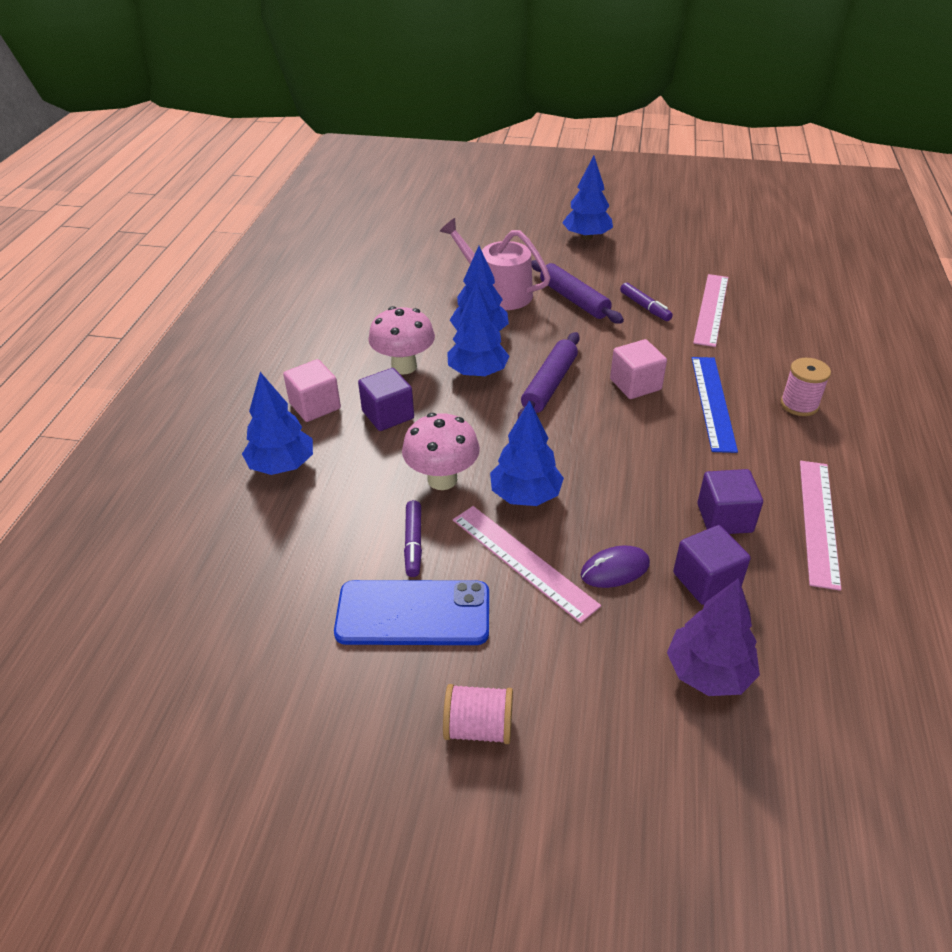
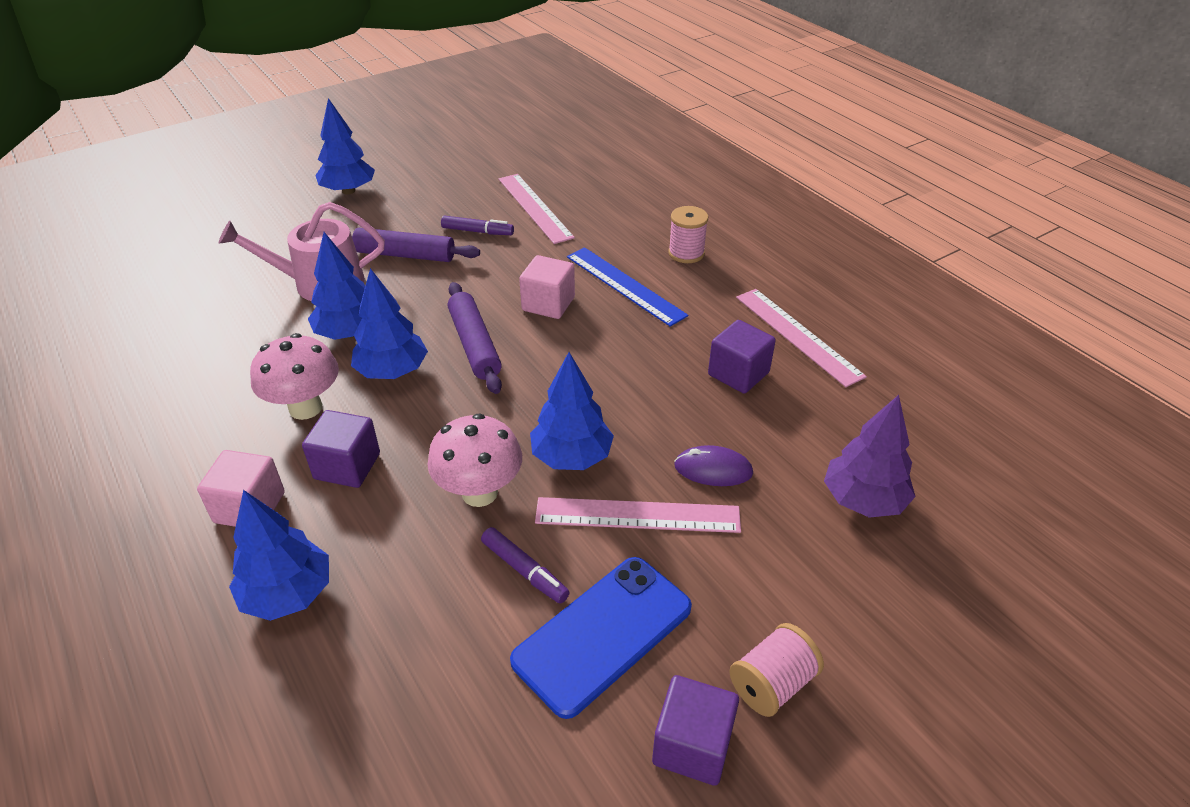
camera: 45 degrees left, 0 degrees up
purple mouse [581,546,650,588] -> purple mouse turned 75 degrees clockwise [674,445,753,486]
purple cube [673,525,751,605] -> purple cube moved to [652,675,739,786]

